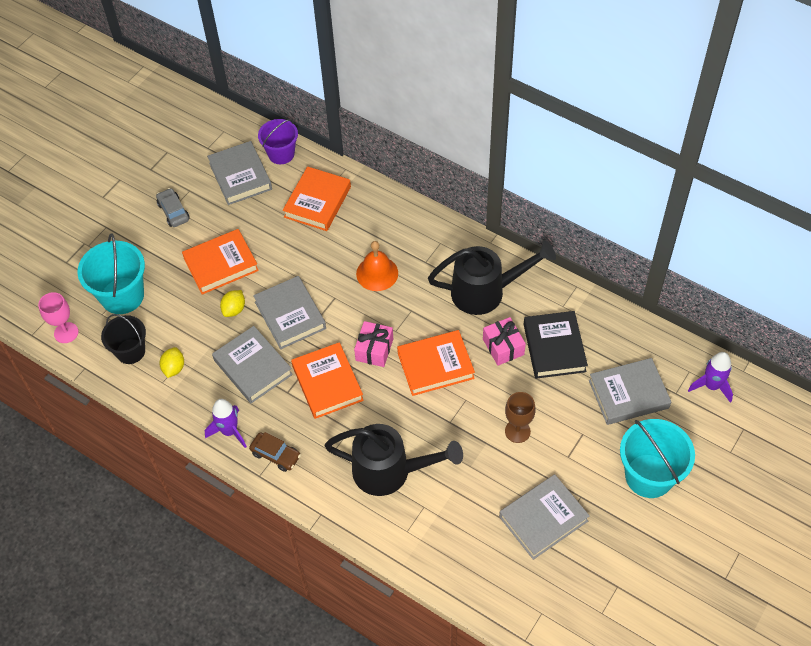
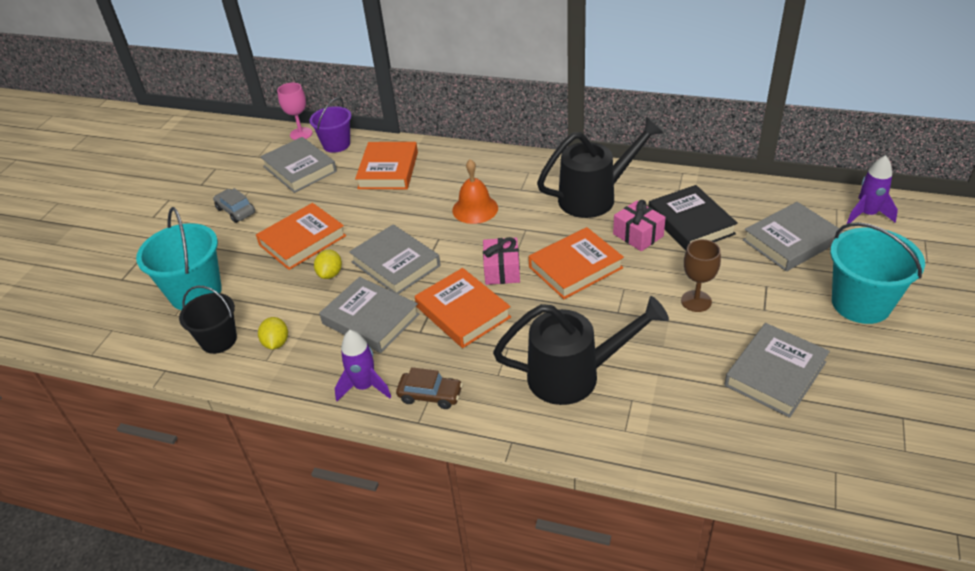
camera: 15 degrees left, 15 degrees down
pink goblet [38,292,79,343] -> pink goblet moved to [277,83,313,140]

